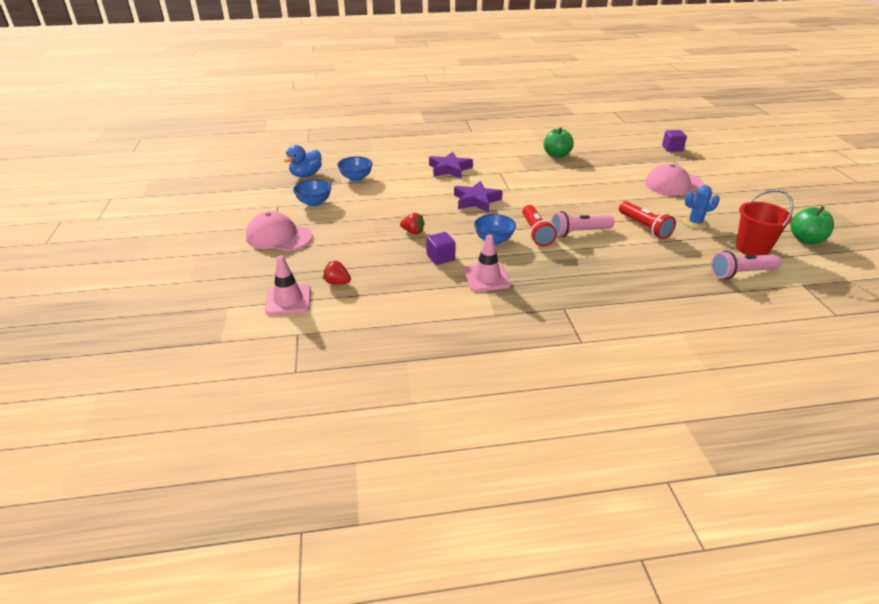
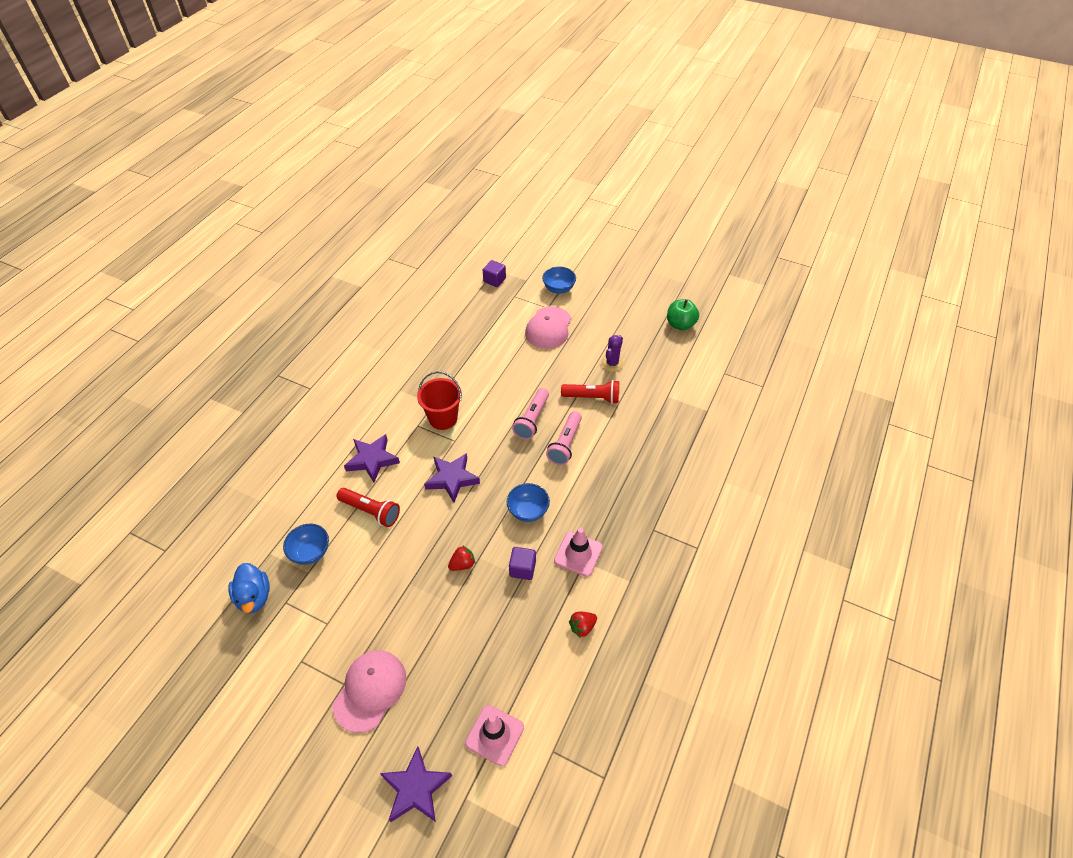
camera: 55 degrees left, 15 degrees up
pink cap [246,211,313,251] -> pink cap turned 150 degrees clockwise [333,650,407,733]
blue bowl [293,179,331,207] -> blue bowl moved to [542,267,576,294]
red strawberry [323,261,351,284] -> red strawberry moved to [569,612,597,638]
red flashlight [522,205,557,246] -> red flashlight moved to [336,488,400,527]
green apple [544,127,574,158] -> none
blue cactus [683,185,720,229] -> purple cactus [601,335,624,372]
pink flashlight [711,251,782,279] -> pink flashlight moved to [512,388,549,440]
red bucket [736,189,794,256] -> red bucket moved to [417,371,462,430]
none -> purple star [380,746,452,822]

